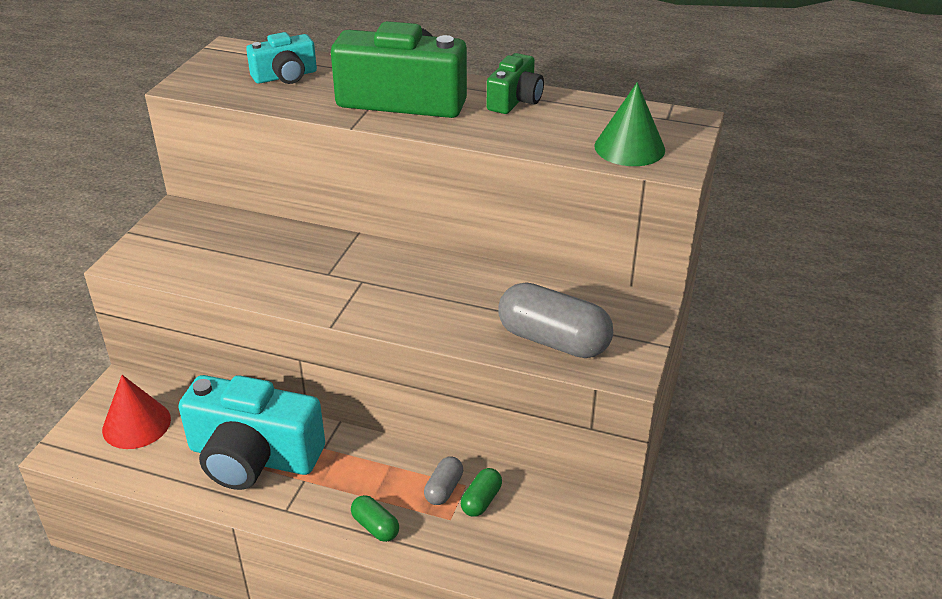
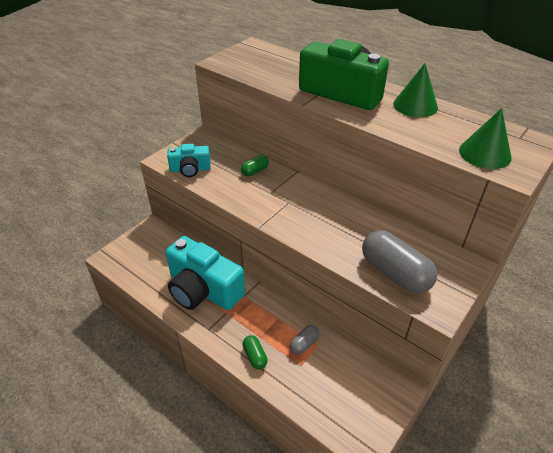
camera: 20 degrees right, 5 degrees up
red cone [102,375,171,449] -> none
turquoise camera [246,32,317,84] -> turquoise camera moved to [167,144,211,177]
green capsule [461,468,502,517] -> green capsule moved to [241,155,269,176]
green camera [487,53,544,114] -> green cone [393,63,438,117]

